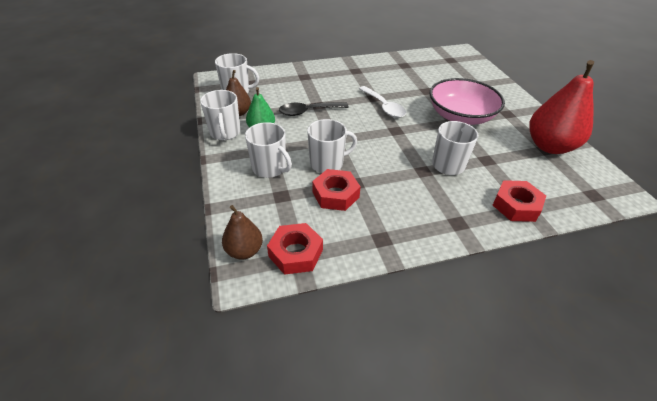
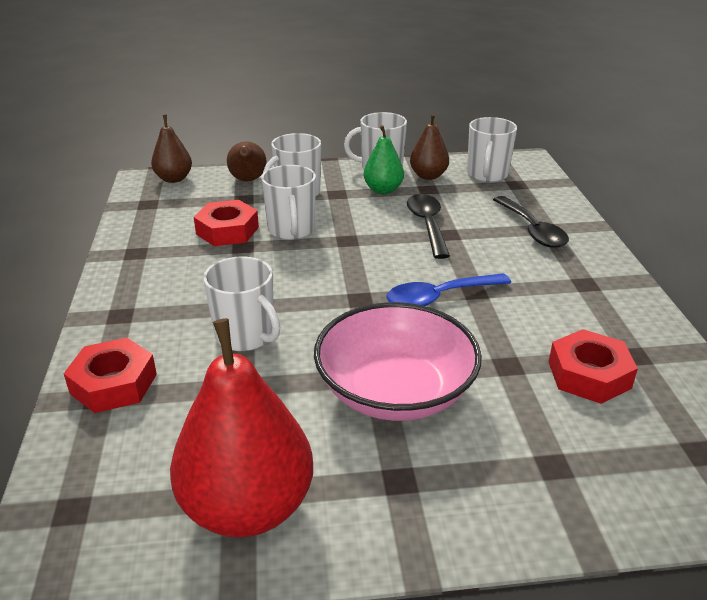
camera: 100 degrees right, 10 degrees down
red nut [267,223,323,275] -> red nut moved to [549,329,638,404]
white spoon [359,86,406,118] -> blue spoon [386,273,511,306]
none -> brown pear [227,141,267,181]
none -> black spoon [493,196,569,248]

